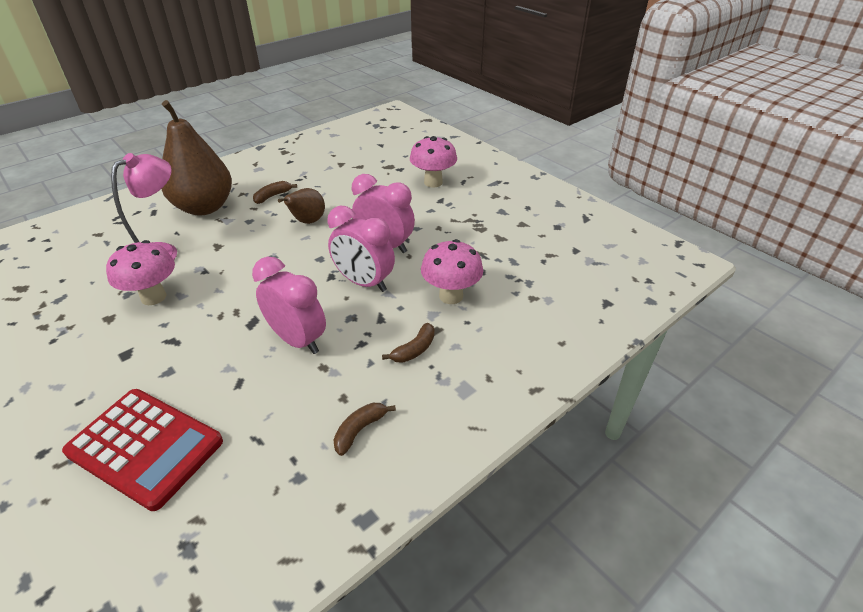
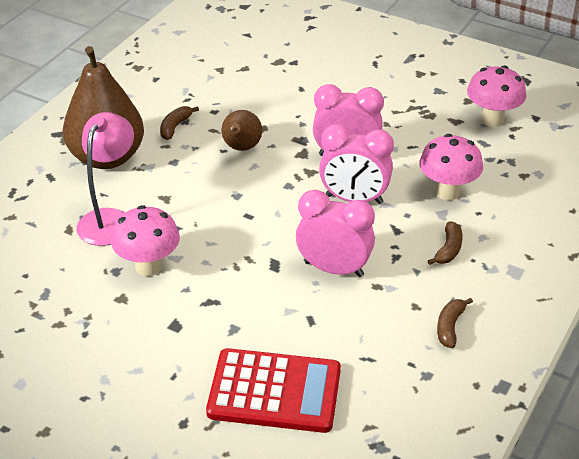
camera: 20 degrees left, 0 degrees up
pink mushroom [410,136,457,188] -> pink mushroom moved to [467,66,526,127]

